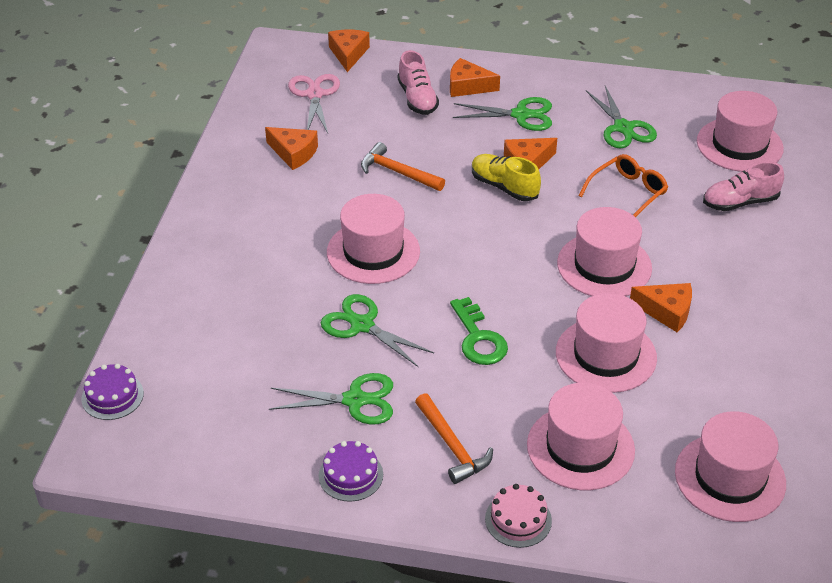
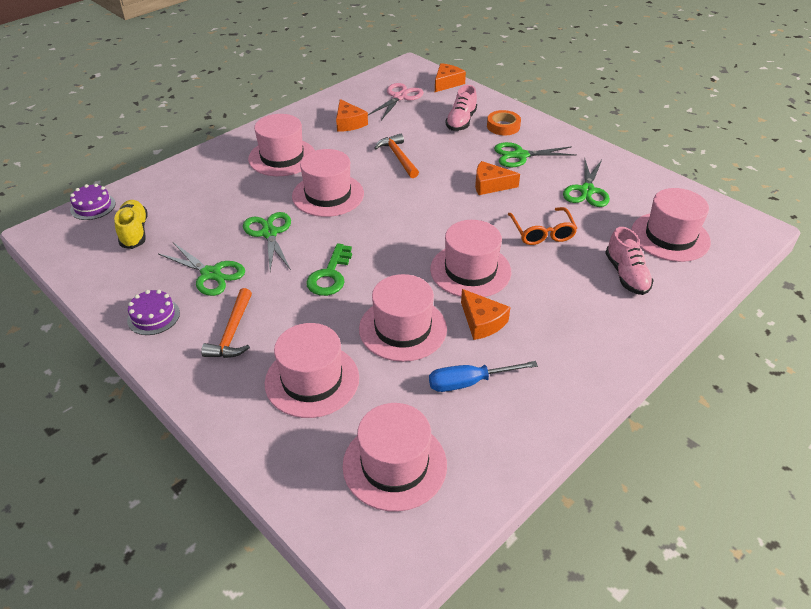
camera: 35 degrees right, 0 degrees up
orange cheese [450,58,500,97] -> orange tape [487,110,521,135]
green scissors [453,97,552,131] -> green scissors turned 135 degrees clockwise [494,142,577,167]
yellow shoe [472,154,541,201] -> yellow shoe moved to [114,200,148,249]
pink cake [485,484,552,548] -> none
orange glasses [579,154,668,217] -> orange glasses turned 90 degrees clockwise [508,207,578,245]
pink shoe [703,162,784,211] -> pink shoe turned 120 degrees counterclockwise [605,227,654,295]
none -> pink hat [248,114,315,176]
none -> blue screwdriver [429,361,538,392]

